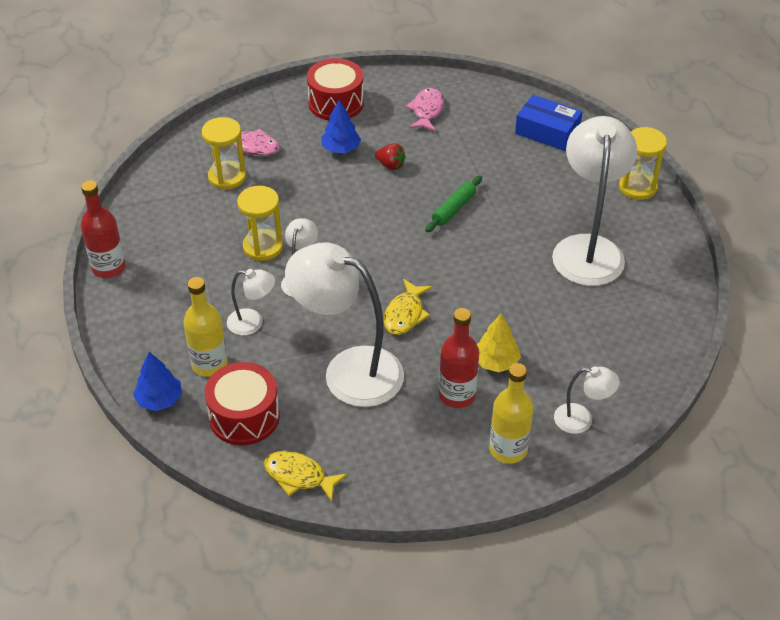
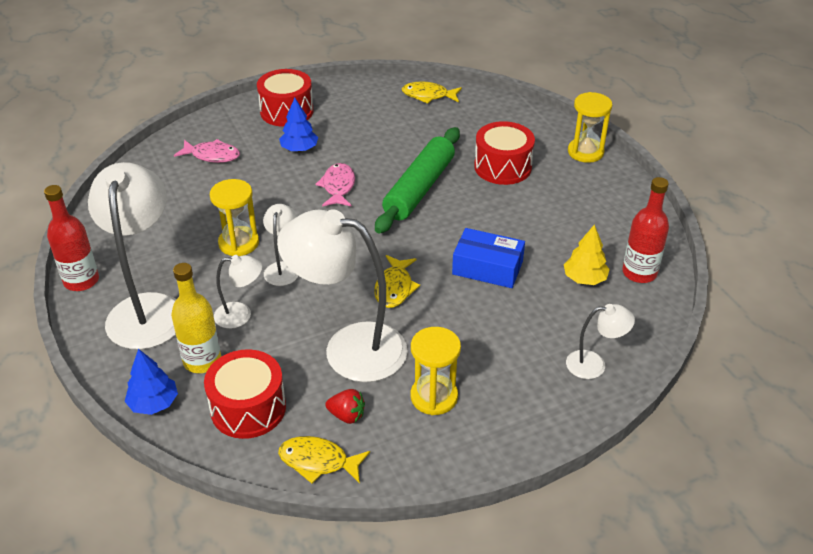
camera: 10 degrees left, 5 degrees down
yellow hourglass [202,117,246,190] -> yellow hourglass moved to [411,327,461,415]
red strawberry [375,143,406,170] -> red strawberry moved to [325,389,365,424]
pink fish [406,88,444,132] -> pink fish moved to [316,163,355,206]
green rolling pin [425,176,482,232] -> green rolling pin [375,127,460,234], size x1.94
red bottle [439,308,479,408] -> red bottle moved to [622,177,669,283]
yellow tree [477,314,521,372] -> yellow tree moved to [564,225,610,285]
yellow bottle [489,363,533,464] -> none
blue box [515,95,583,151] -> blue box moved to [452,228,525,288]
white lamp [552,116,637,286] -> white lamp moved to [88,162,177,350]
none -> yellow fish [402,82,462,104]
none -> red drum [474,121,535,185]

